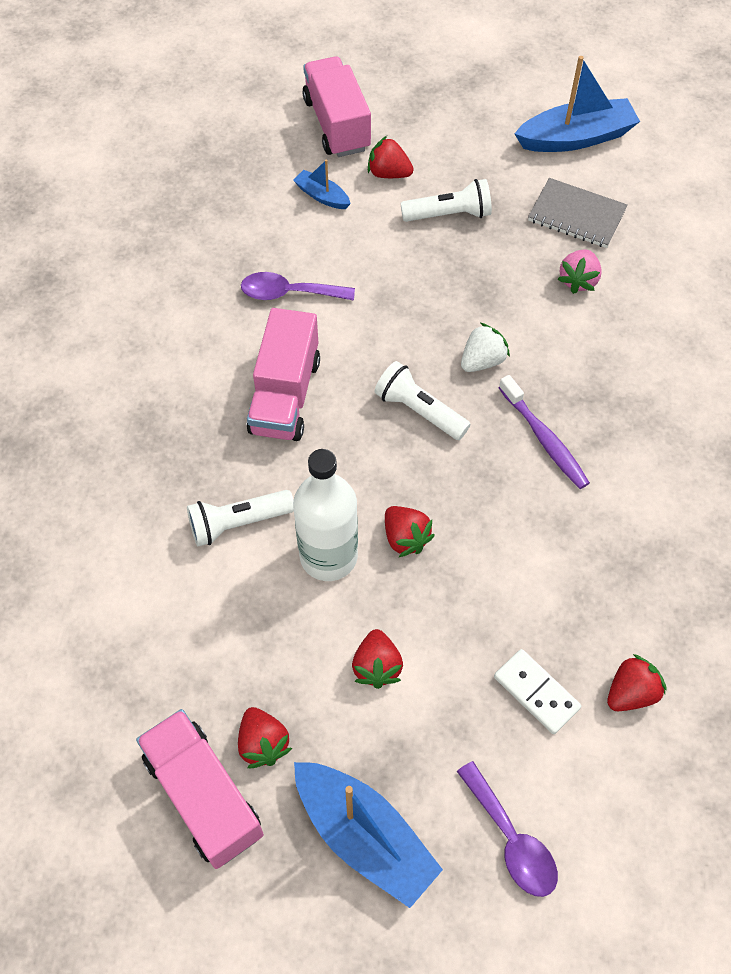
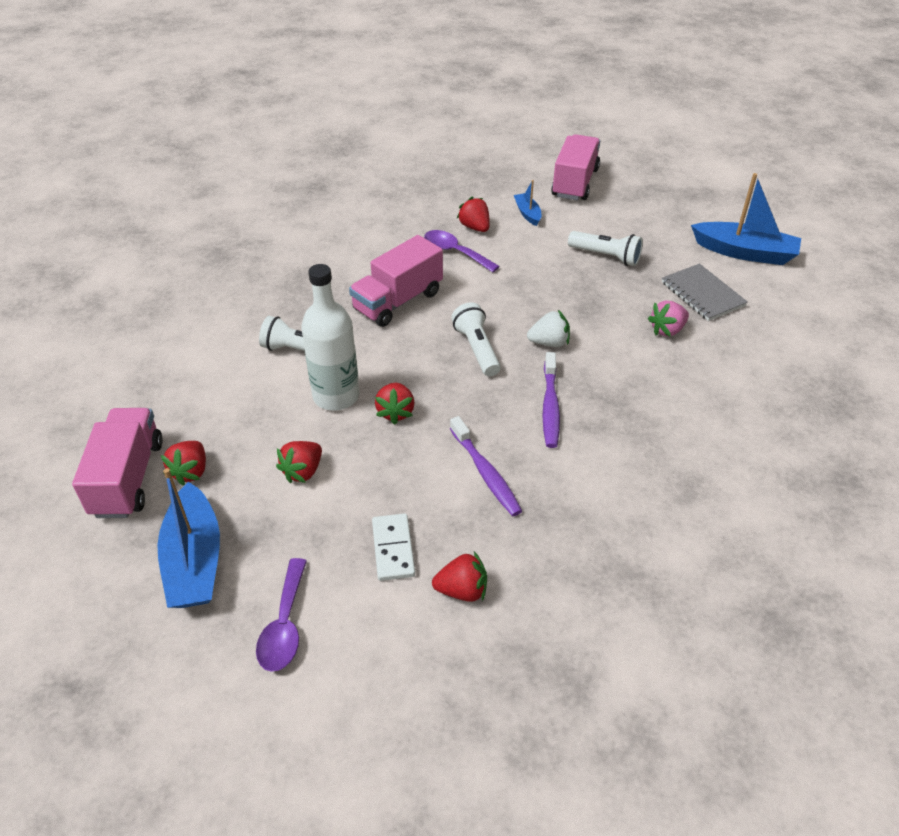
camera: 35 degrees right, 15 degrees down
red strawberry [368,136,414,178] -> red strawberry moved to [457,196,490,232]
none -> purple toothbrush [450,416,522,516]

